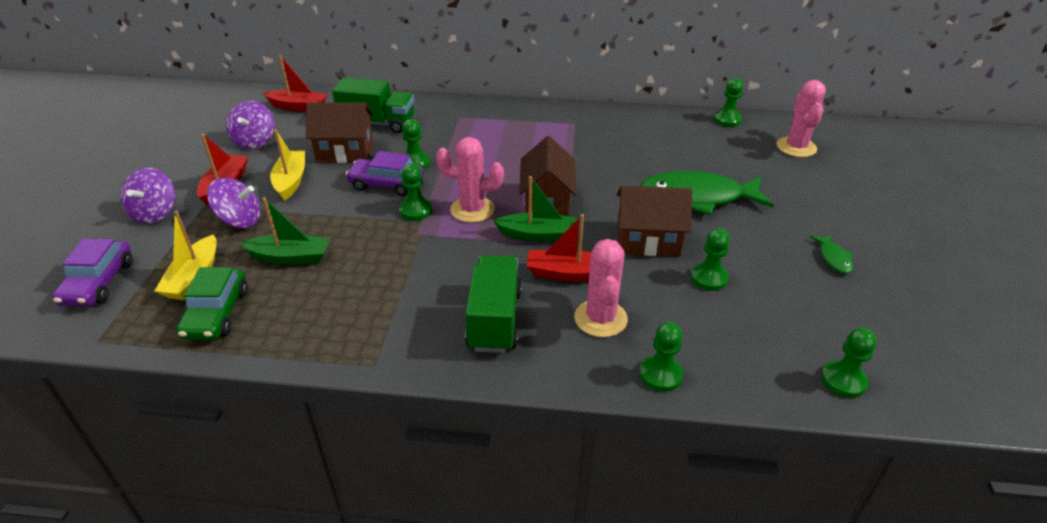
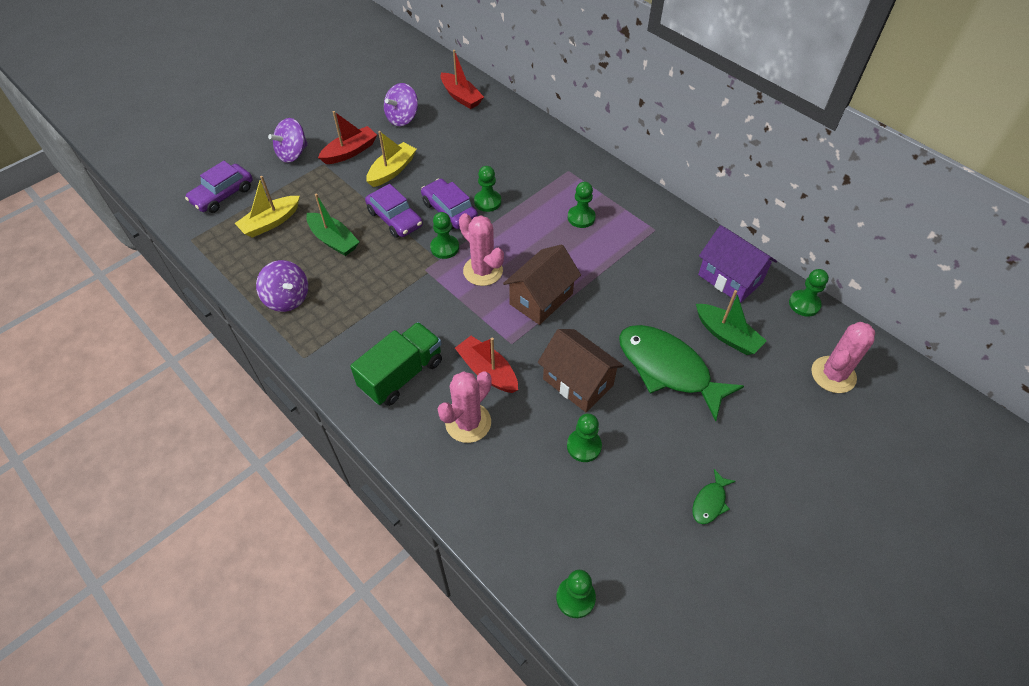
camera: 40 degrees right, 15 degrees up
green car [176,267,248,340] -> none
purple spinning top [207,178,260,228] -> purple spinning top moved to [256,260,308,312]
brown house [306,102,373,163] -> none
green truck [332,77,414,133] -> none
green boat [494,176,578,242] -> green boat moved to [696,290,767,355]
green pawn [640,322,684,392] -> green pawn moved to [568,182,596,228]
none -> purple car [365,184,423,238]
none -> purple house [698,225,777,303]

